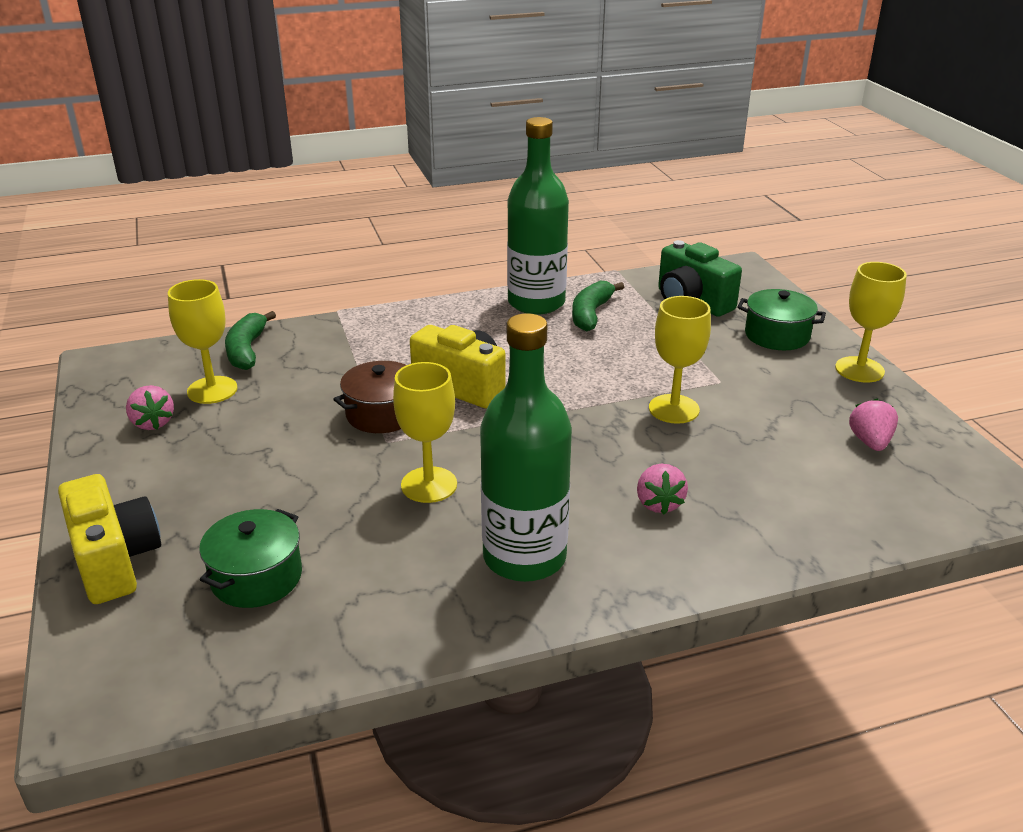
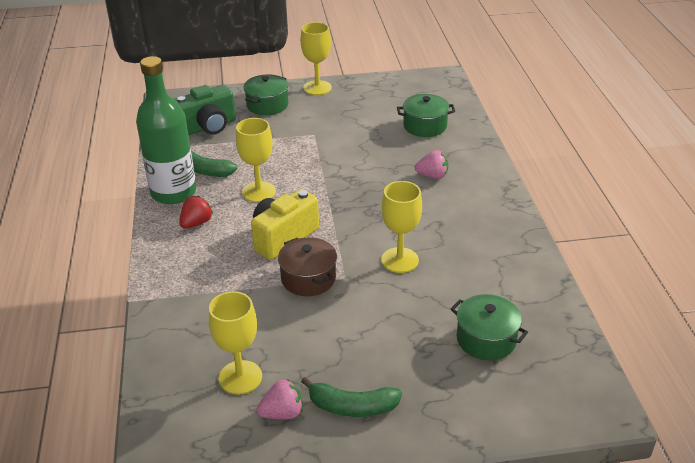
camera: 80 degrees left, 5 degrees up
yellow camera [58,474,161,604] -> none
green banana [225,311,276,370] -> green banana moved to [301,377,402,417]
green bottle [480,313,572,582] -> none
yellow goblet [649,296,711,424] -> yellow goblet moved to [236,118,276,202]
pink strawberry [849,398,898,451] -> none
none -> red strawberry [179,196,213,228]
none -> green pot [397,94,455,137]

